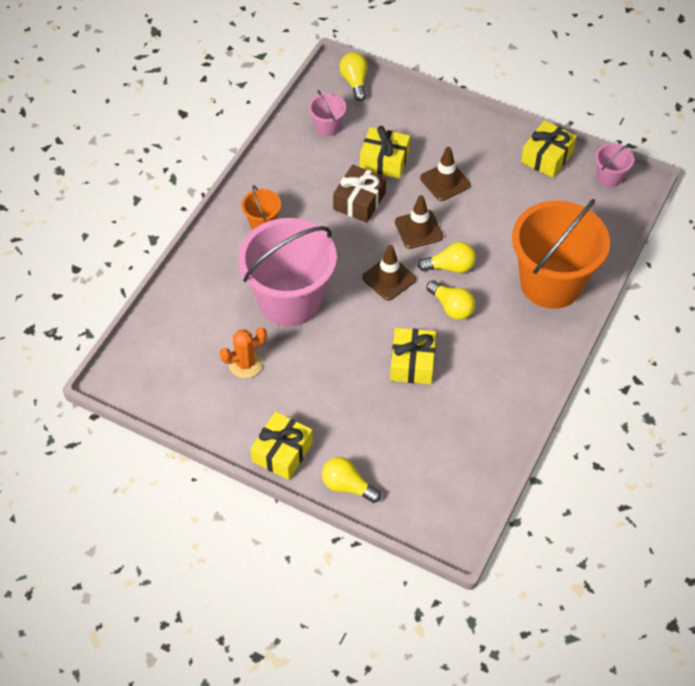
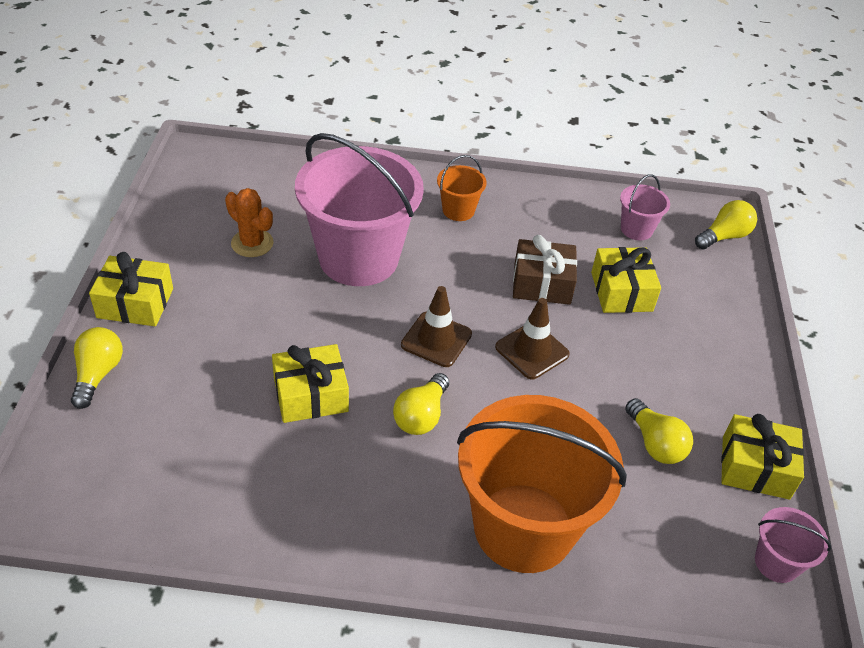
camera: 65 degrees right, 10 degrees down
yellow light bulb [418,242,476,273] -> yellow light bulb moved to [625,398,693,464]
brown traffic cone [420,147,471,201] -> none

